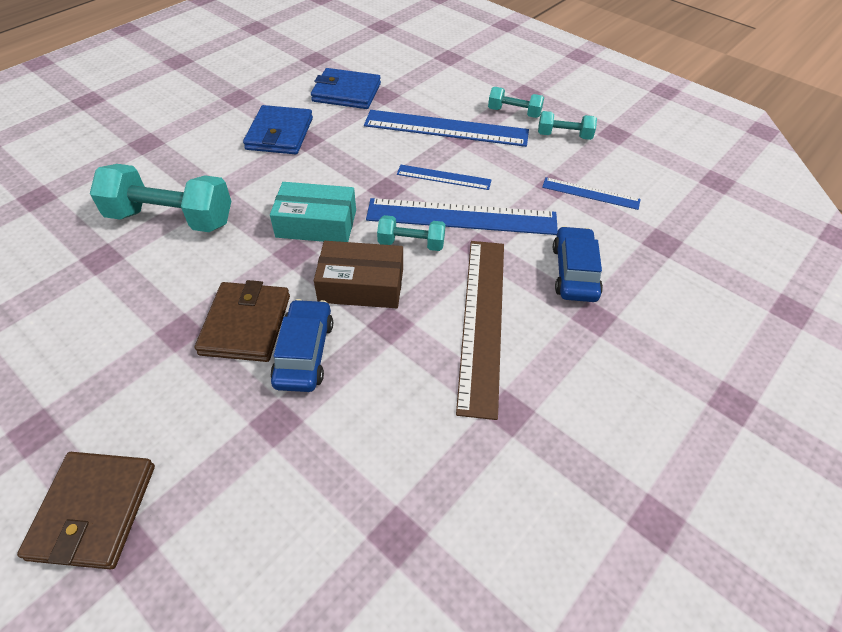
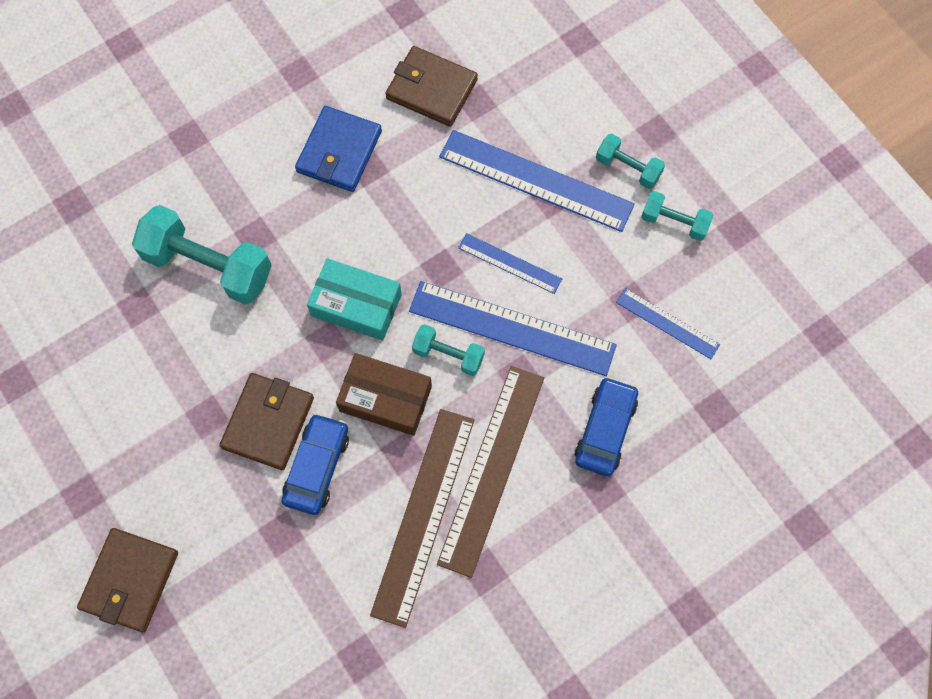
camera: 15 degrees right, 20 degrees up
blue wallet [311,68,381,109] -> brown wallet [385,46,478,127]
none -> brown ruler [370,409,474,628]

